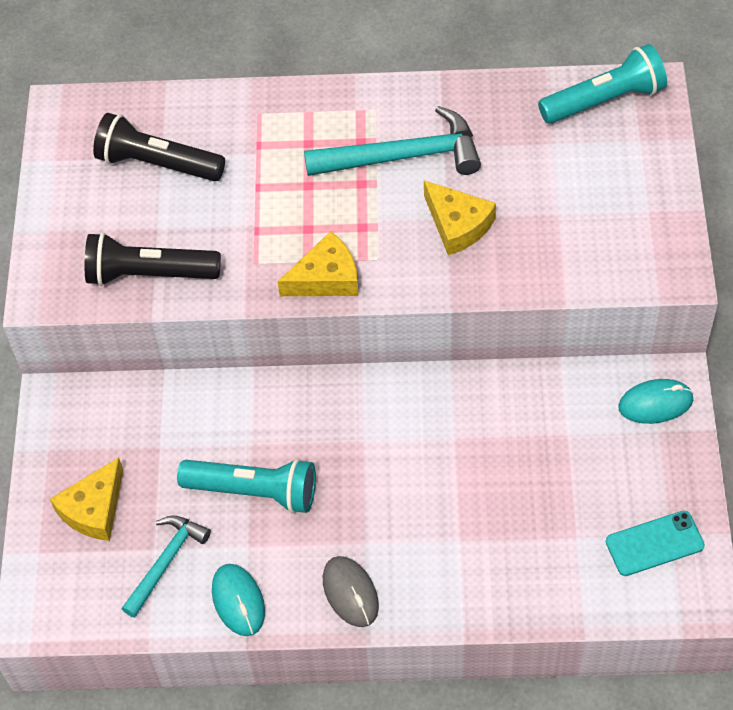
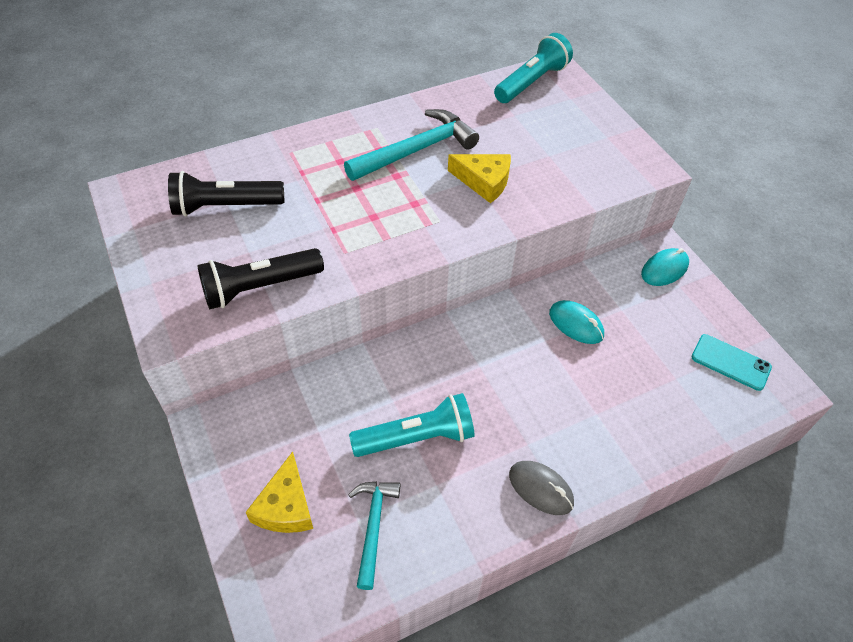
camera: 30 degrees left, 5 degrees down
turquoise mouse [212,564,265,636] -> turquoise mouse moved to [549,300,604,344]
yellow cheese [278,231,359,296] -> none
turquoise phone [606,511,705,576] -> turquoise phone turned 75 degrees clockwise [692,334,772,391]

